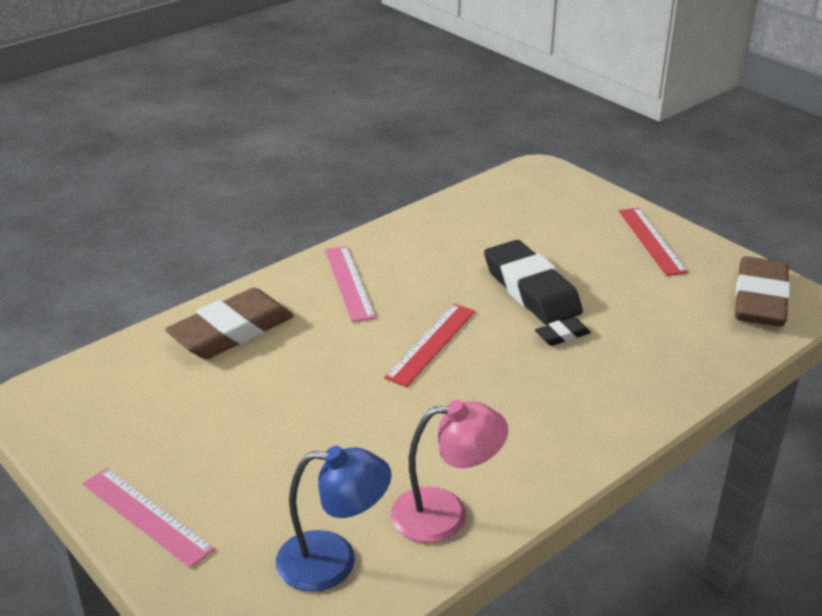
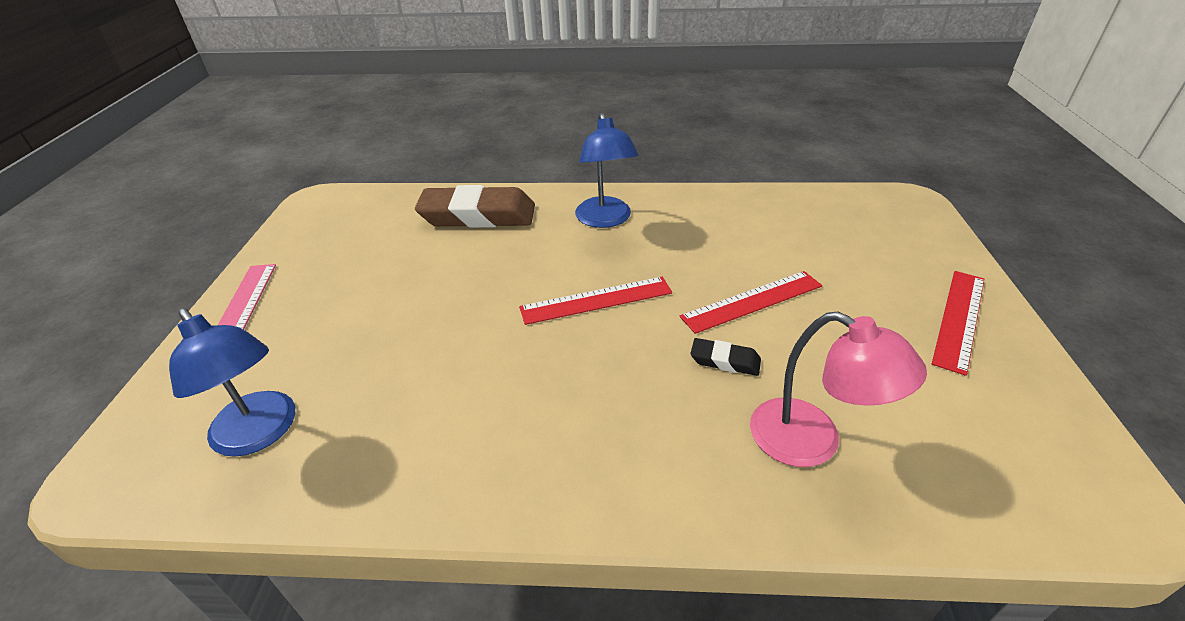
camera: 45 degrees right, 5 degrees up
pink ruler [325,246,376,322] -> blue lamp [575,113,638,228]
pink lamp [391,400,508,543] -> pink lamp moved to [750,312,927,467]
black eraser [484,240,583,325] -> red ruler [680,271,822,334]
brown eraser [735,256,790,327] -> none

